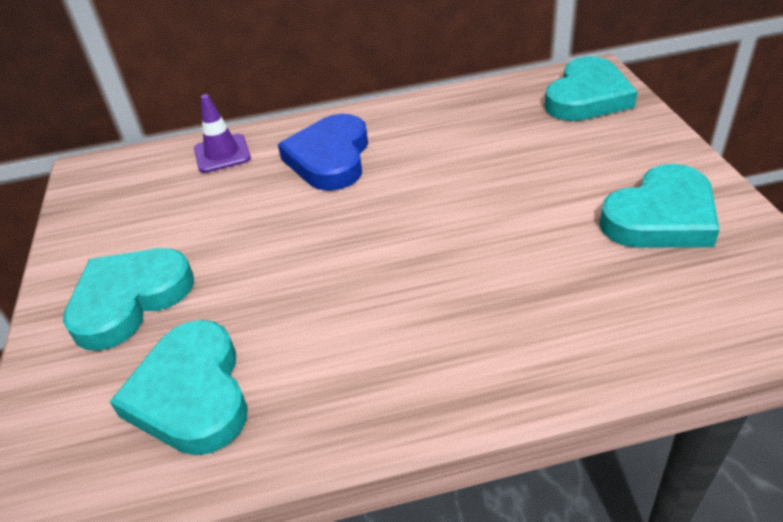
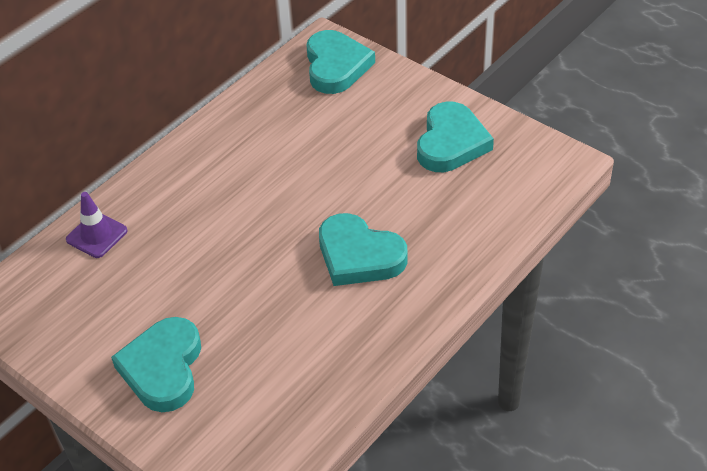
camera: 40 degrees left, 5 degrees up
turquoise heart [110,320,248,455] -> turquoise heart moved to [319,213,408,286]
blue heart [278,114,368,191] -> none

